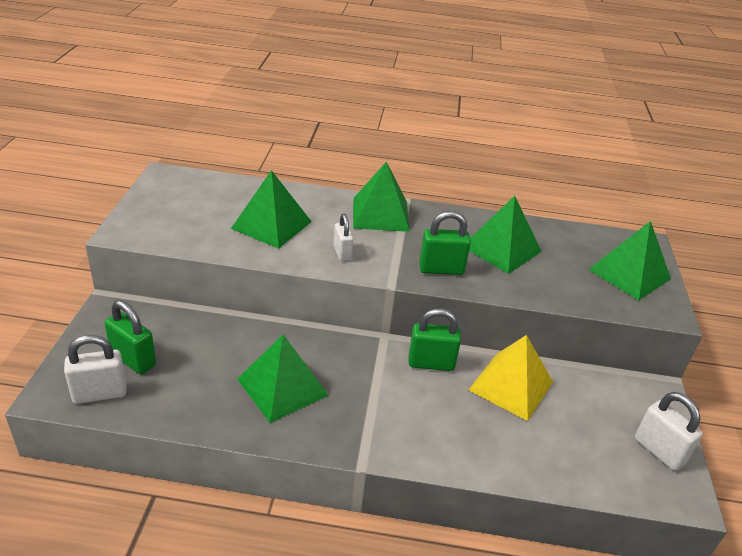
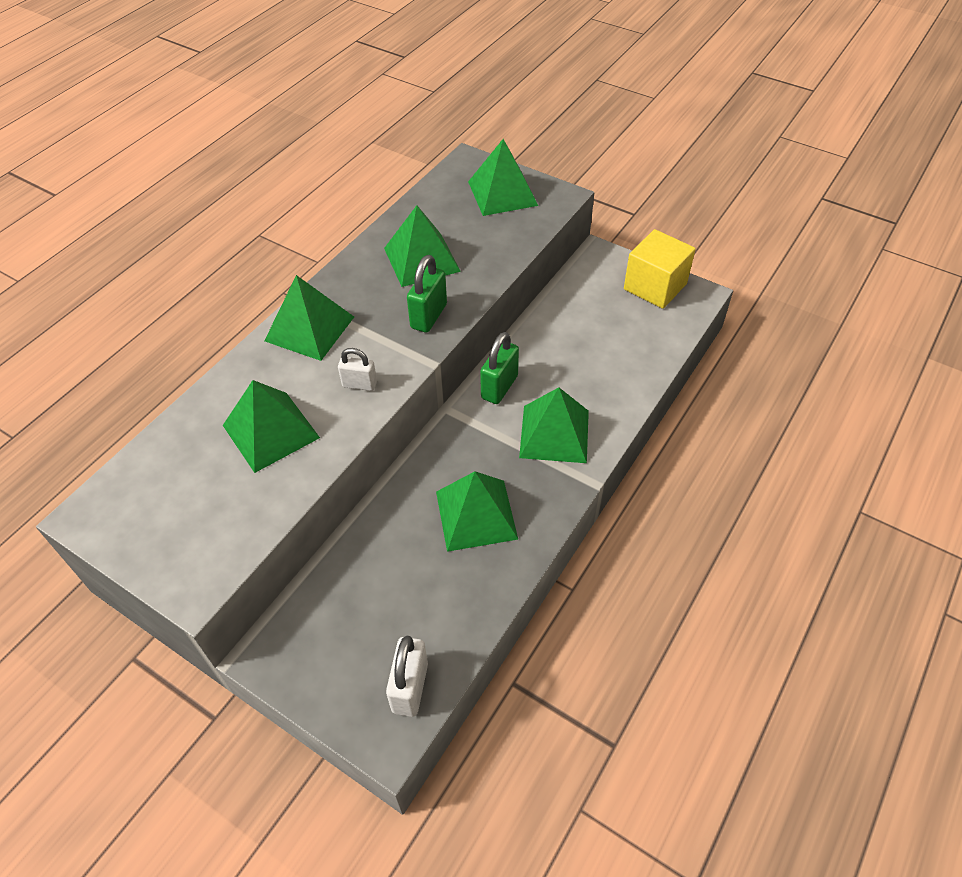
camera: 60 degrees left, 15 degrees up
green padlock [105,300,156,374] -> none
yellow pyramid [469,335,553,421] -> none
white padlock [635,392,703,471] -> yellow cube [624,229,696,309]
none -> green pyramid [519,387,589,463]

